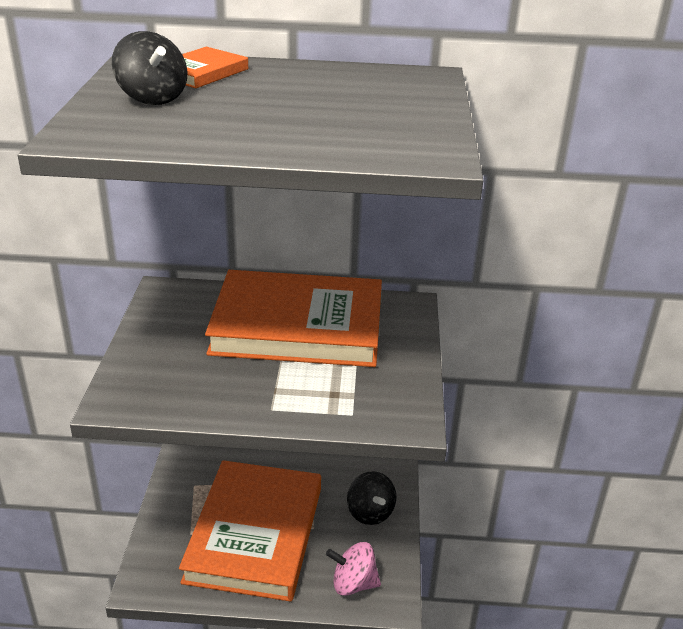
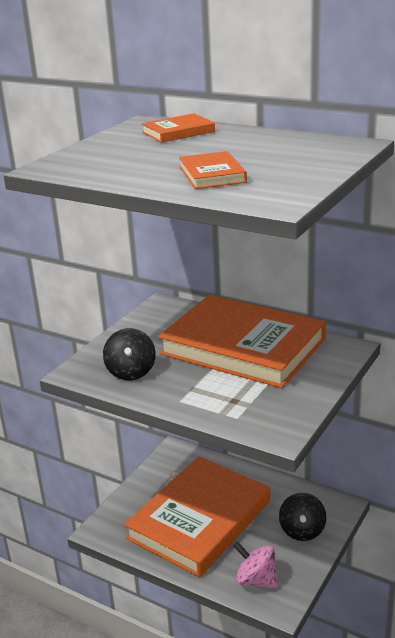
camera: 30 degrees right, 5 degrees down
black spinning top [112,31,187,105] -> black spinning top moved to [103,328,156,380]
none -> orange book [179,151,247,189]

